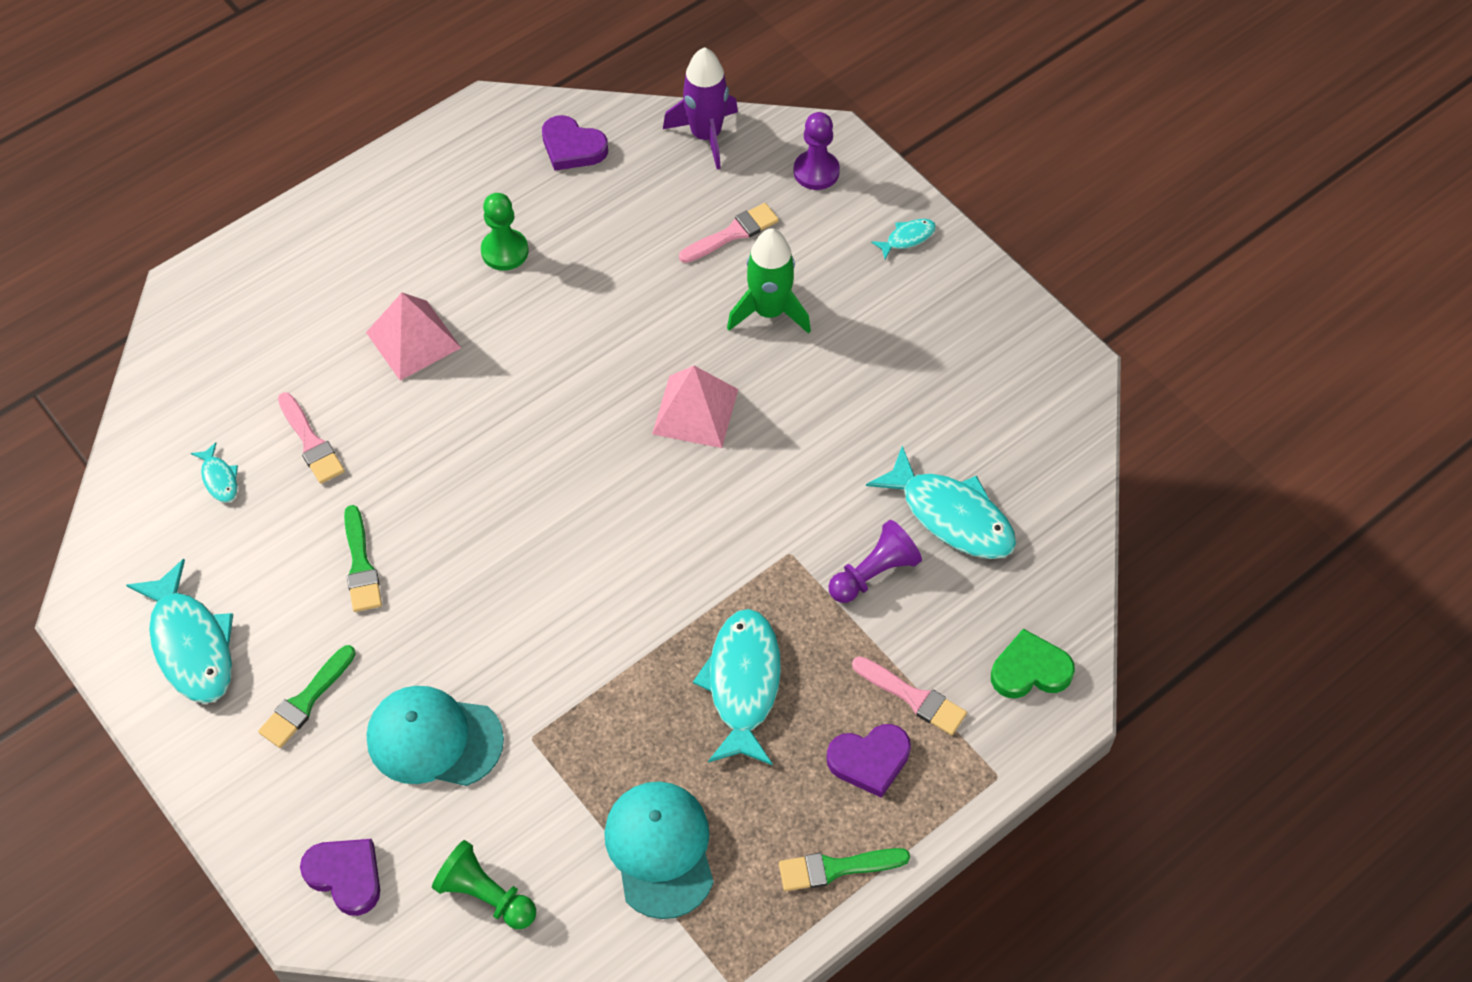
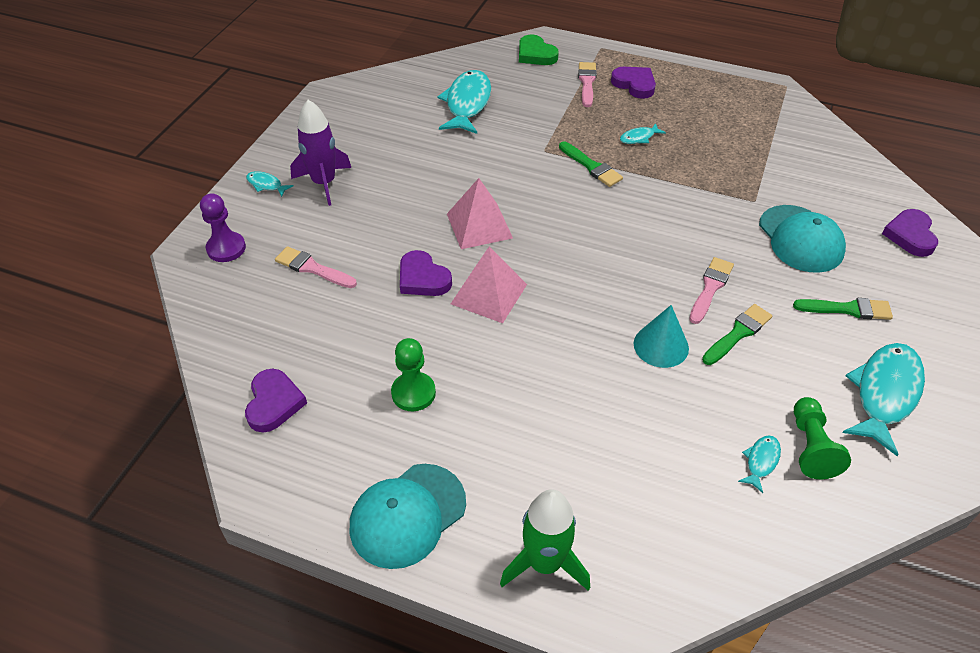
camera: 120 degrees left, 10 degrees down
pink brush [278,392,345,484] -> pink brush moved to [689,257,734,324]
pink pyramid [366,293,461,380] -> pink pyramid moved to [451,247,527,323]
green pawn [432,840,536,929] -> green pawn moved to [794,397,851,479]
turquoise cap [604,781,714,919] -> turquoise cap moved to [350,464,466,569]
purple rocket [663,47,738,169] -> purple rocket moved to [290,100,351,206]
turquoise fish [693,609,781,766] -> turquoise fish [620,123,666,144], size x0.46
green rocket [727,228,811,334] -> green rocket moved to [500,489,590,591]
green brush [779,848,910,891] -> green brush moved to [559,141,623,187]
purple pawn [828,520,922,603] -> none
none -> purple heart [400,250,452,296]
none -> turquoise cone [634,305,689,368]

